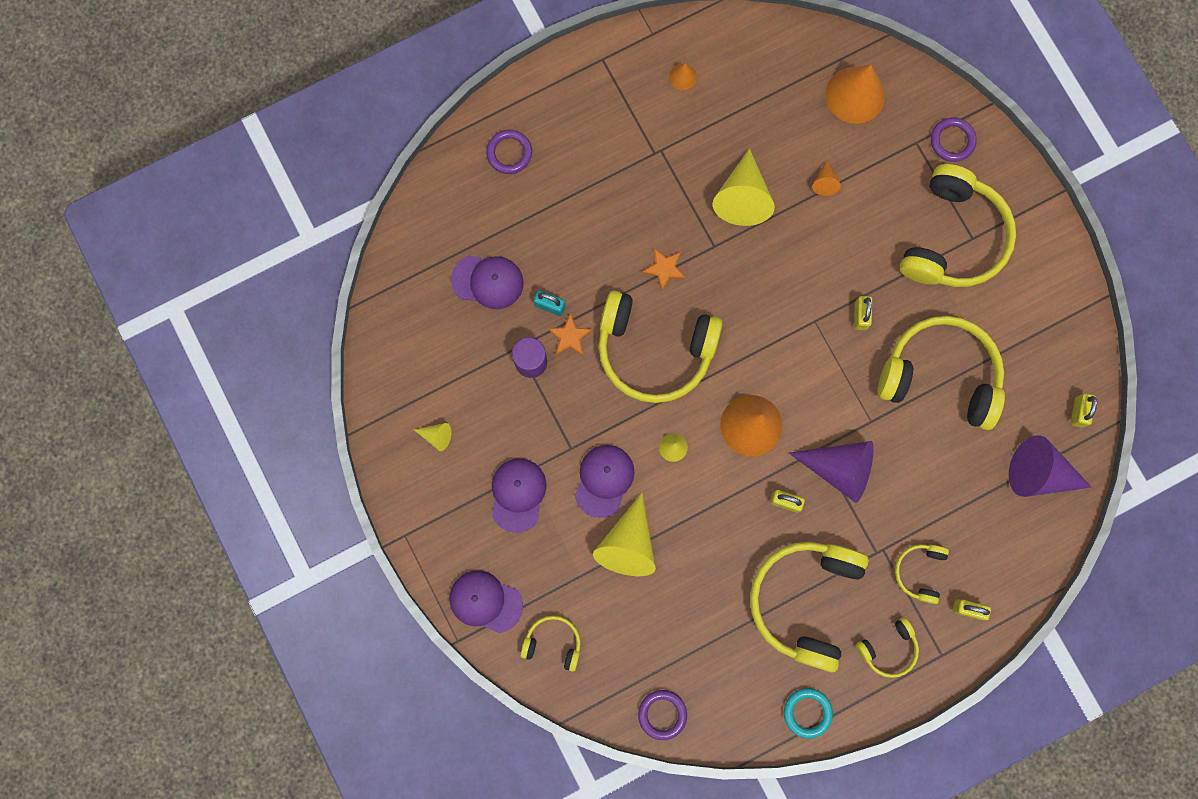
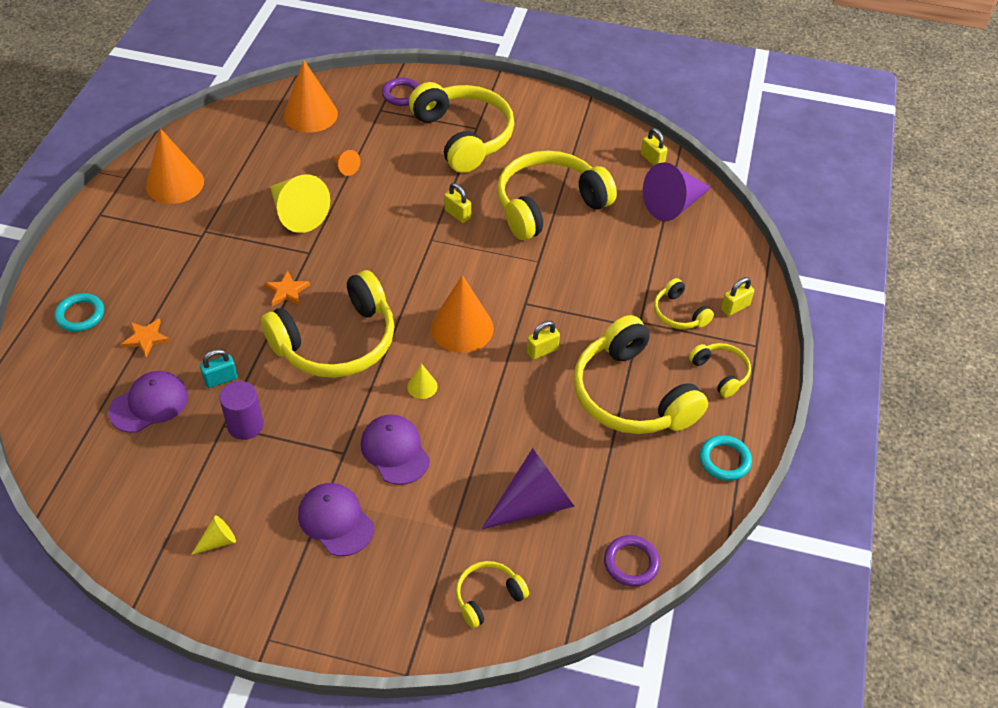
camera: 50 degrees left, 30 degrees down
purple cap [450,570,523,633] -> none
purple ring [486,130,532,174] -> turquoise ring [54,293,104,332]
orange star [548,313,593,356] -> orange star moved to [121,318,170,357]
yellow cone [593,493,656,576] -> none
orange cone [669,63,697,90] -> orange cone [146,129,204,204], size x2.17
purple cone [789,441,874,503] -> purple cone moved to [481,448,575,530]
yellow headphones [856,617,919,678] -> yellow headphones turned 45 degrees counterclockwise [689,343,751,398]

